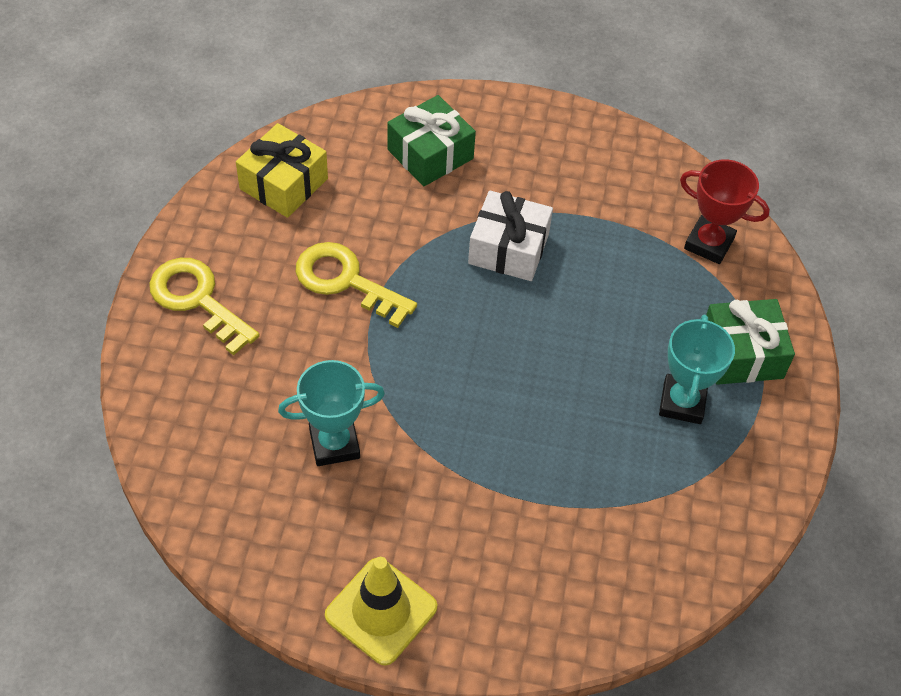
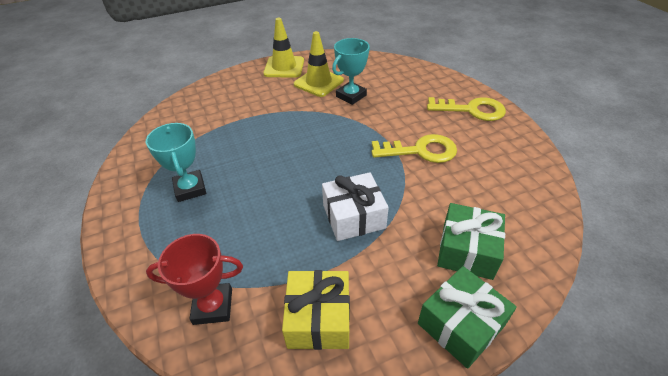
camera: 150 degrees right, 10 degrees down
yellow gift [236,123,328,218] -> yellow gift moved to [282,270,350,350]
green gift [706,299,795,385] -> green gift moved to [418,266,517,369]
none -> yellow traffic cone [294,31,344,97]

